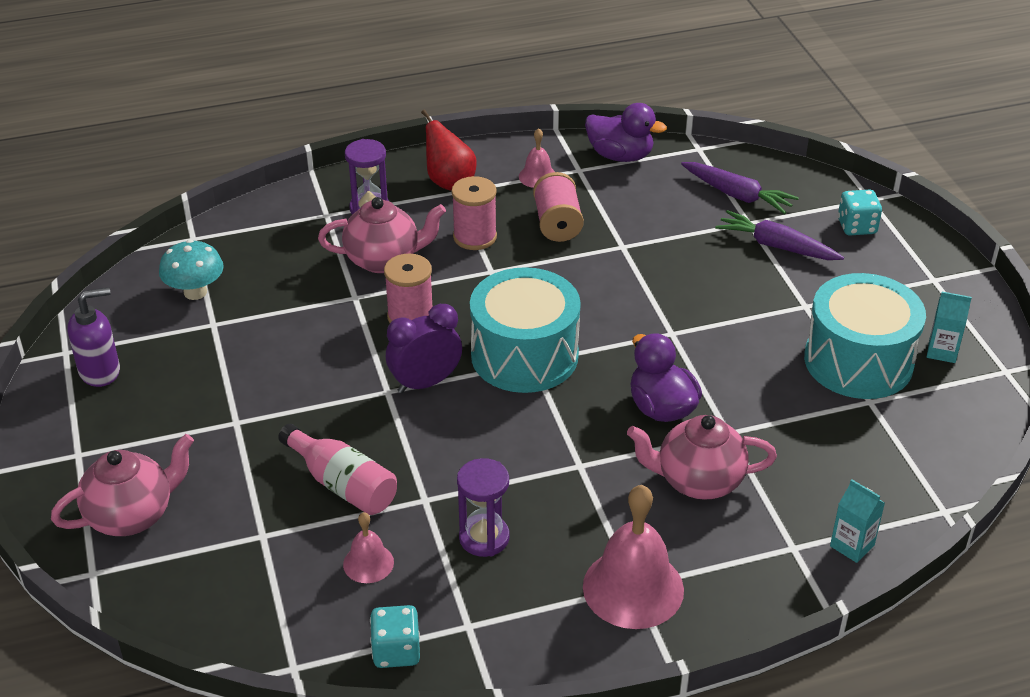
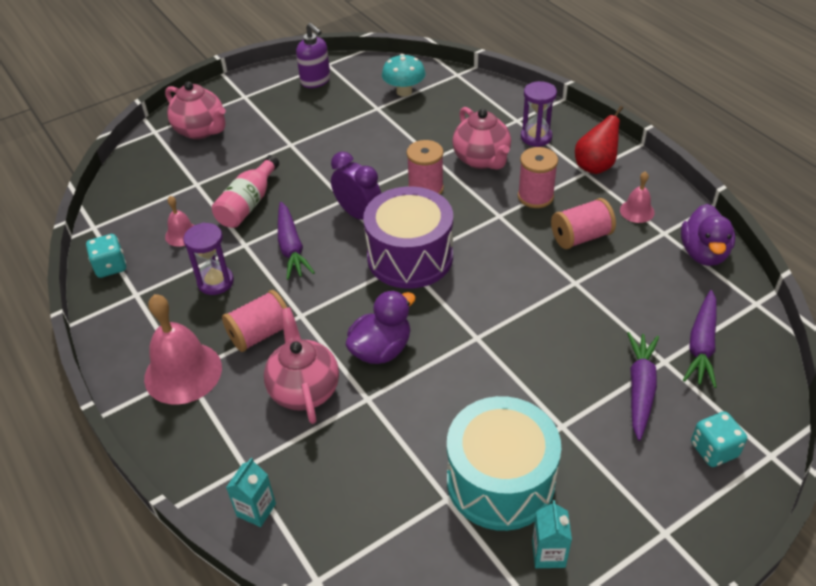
camera: 75 degrees right, 5 degrees up
turquoise drum [470,267,581,393] -> purple drum [363,186,453,289]
none -> pink spool [222,290,287,352]
none -> purple carrot [278,202,315,280]

